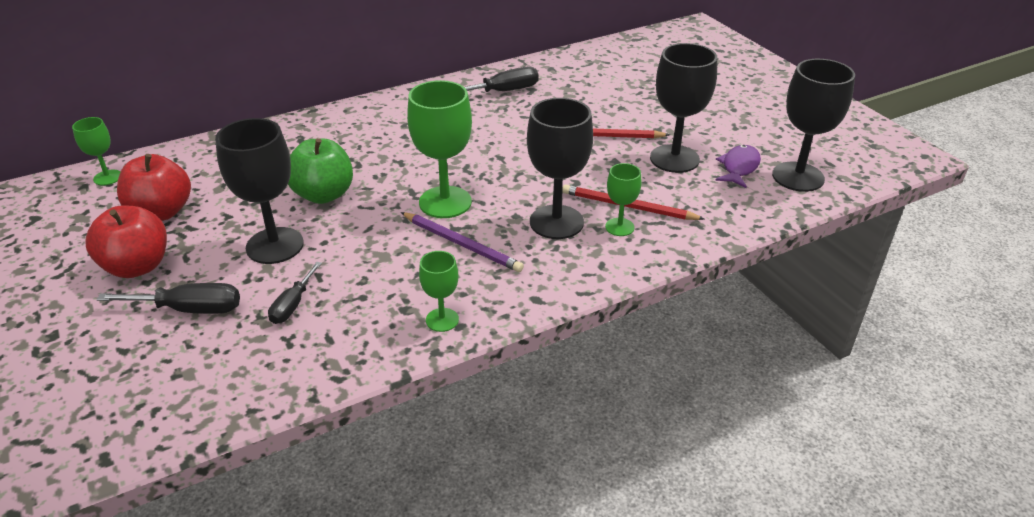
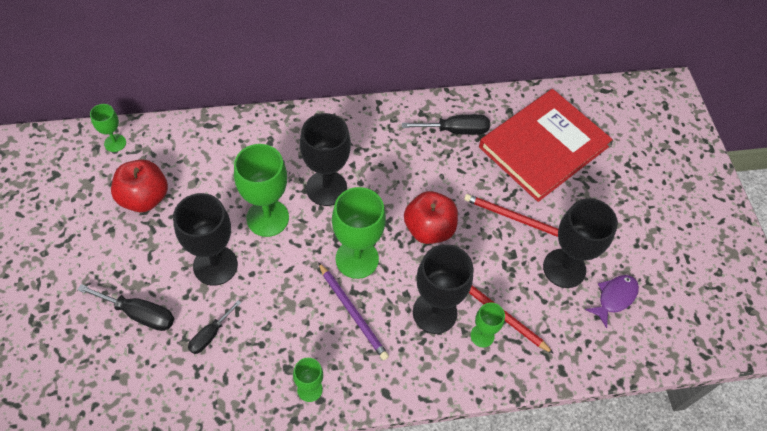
camera: 15 degrees right, 20 degrees up
red apple [85,205,167,278] -> red apple moved to [404,191,458,244]
green apple [288,138,353,204] -> green goblet [234,144,289,237]
black goblet [772,59,855,192] -> black goblet moved to [300,113,351,206]
none -> red book [479,89,613,202]

